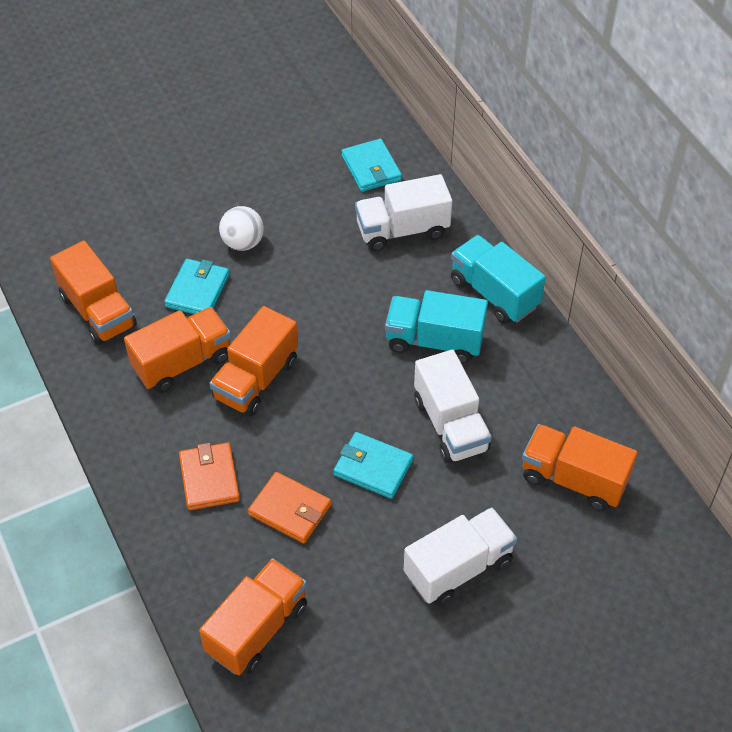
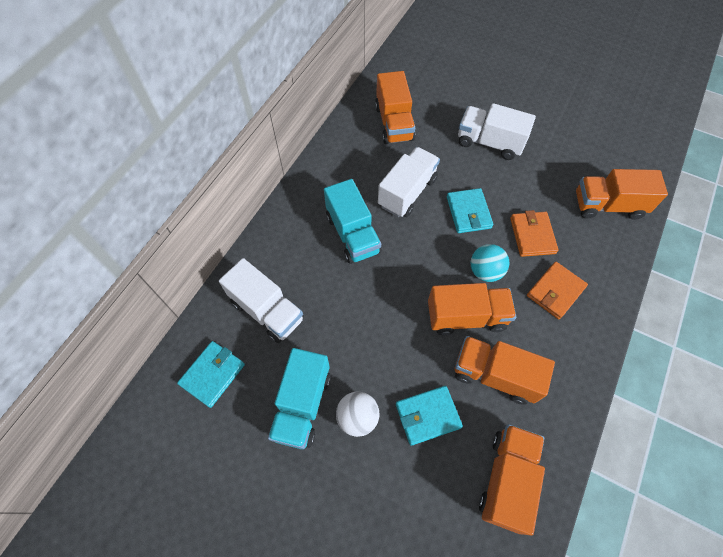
camera: 125 degrees left, 10 degrees up
turquoise truck [451,235,546,324] -> turquoise truck moved to [268,348,331,449]
none -> turquoise ball [470,244,509,282]

